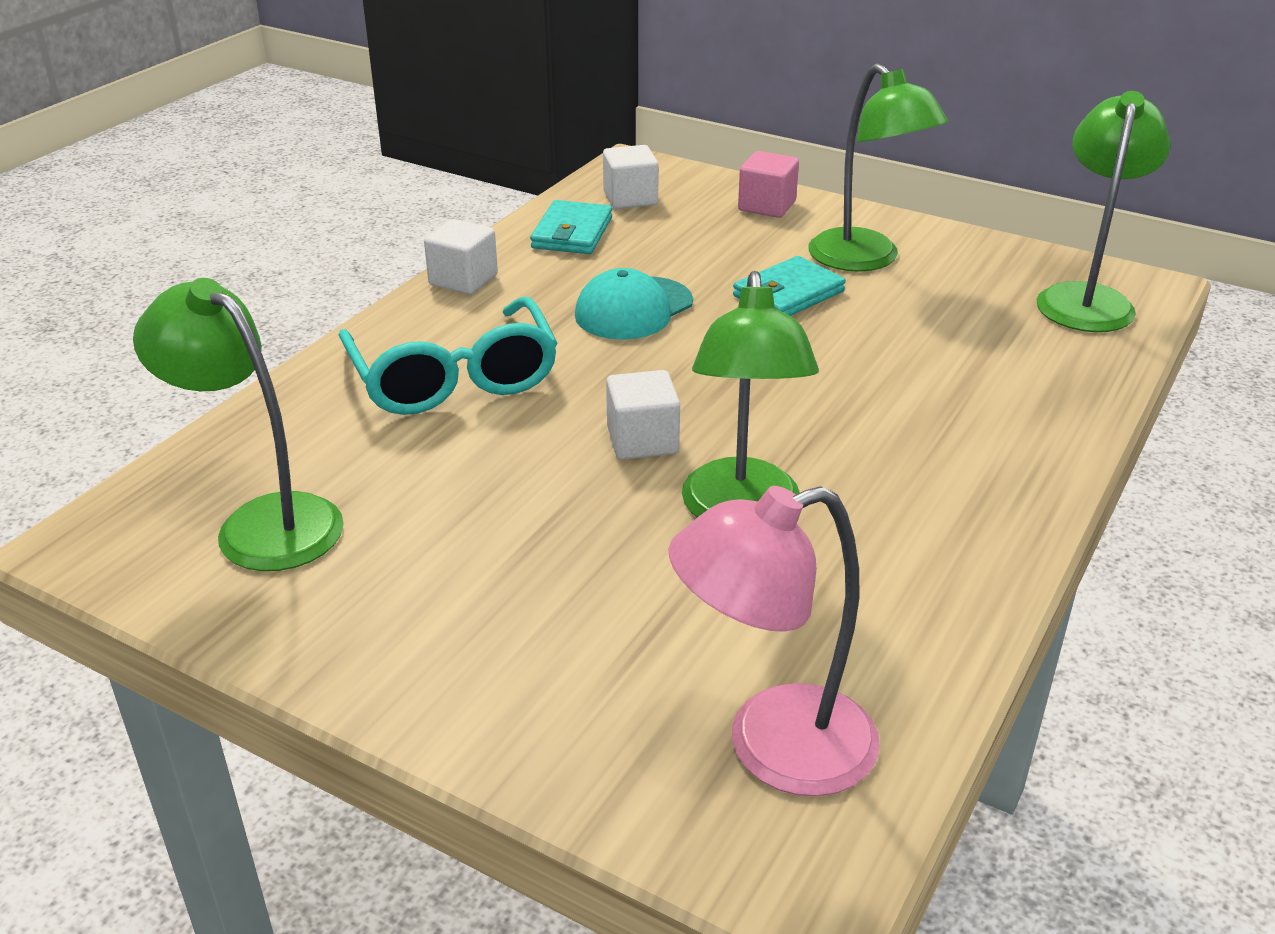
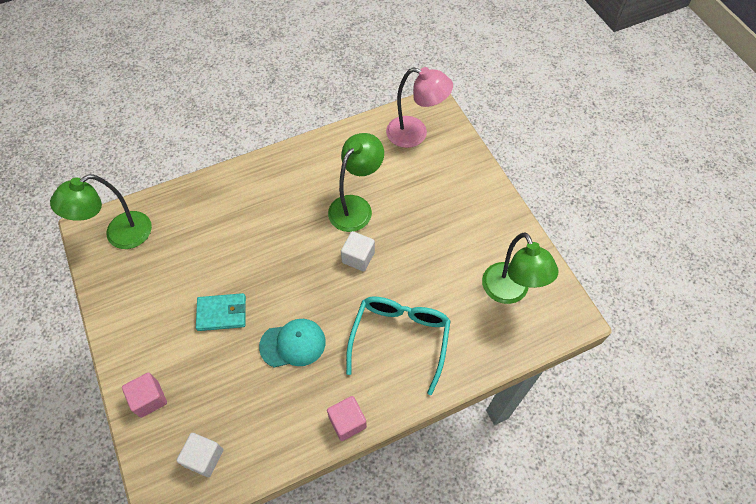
camera: 145 degrees left, 25 degrees up
white cube [424,219,498,295] -> pink cube [327,396,367,441]
turquoise wallet [530,200,612,254] -> none
green lamp [809,63,948,272] -> none

